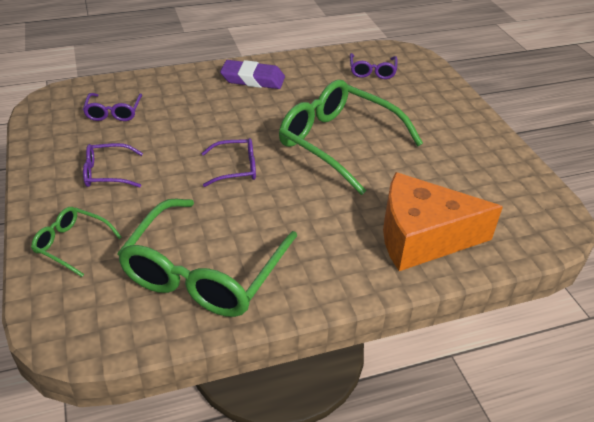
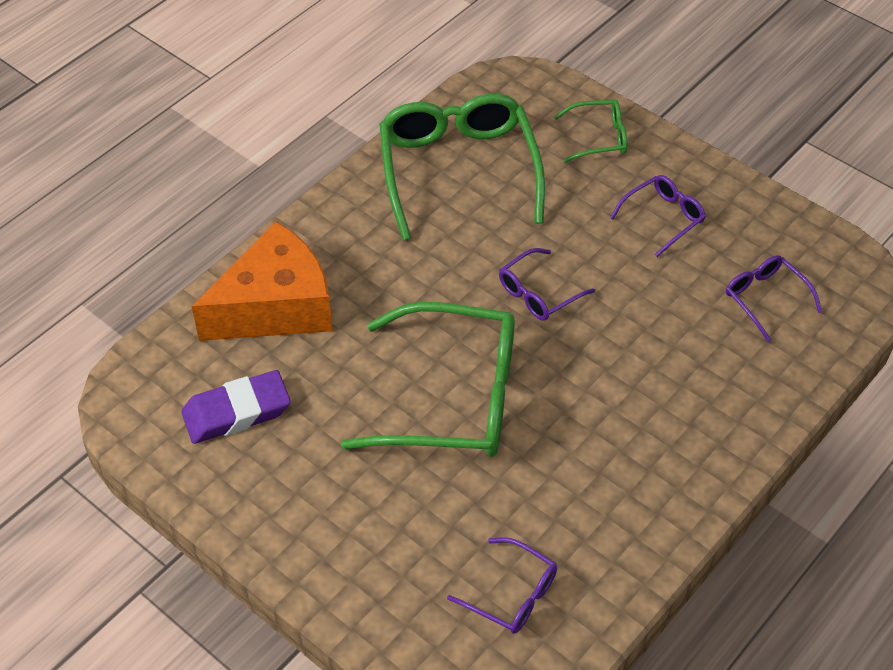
camera: 150 degrees right, 10 degrees up
purple eraser [220,60,285,89] -> purple eraser moved to [182,370,291,444]
purple glasses [350,53,398,79] -> purple glasses turned 150 degrees clockwise [447,537,557,634]

